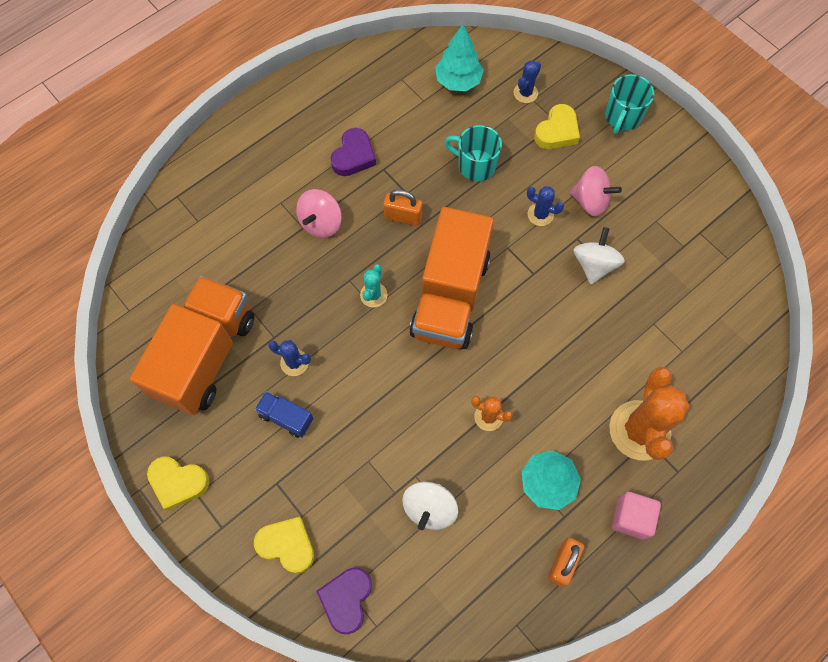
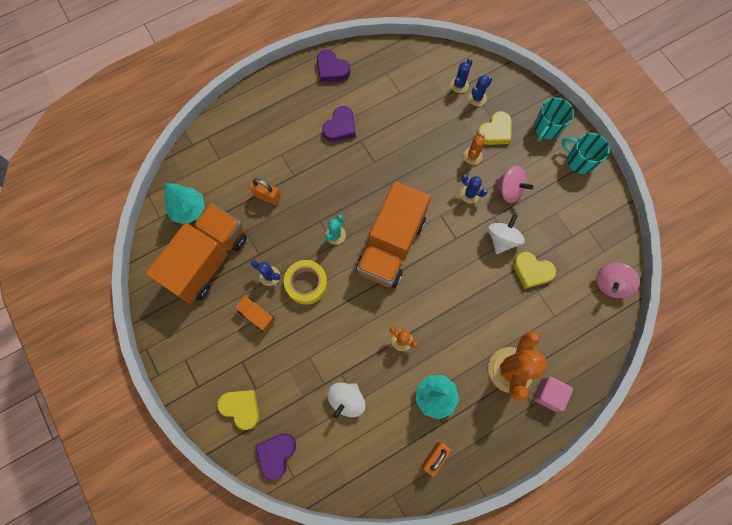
camera: 10 degrees right, 5 degrees up
yellow heart [147,457,209,511] -> yellow heart moved to [513,252,556,289]
blue truck [254,391,313,438] -> orange truck [234,295,275,332]
pink spinning top [296,189,342,238] -> pink spinning top moved to [596,262,640,298]
orange padlock [383,189,422,226] -> orange padlock moved to [249,178,281,205]
turquoise tree [435,24,483,91] -> turquoise tree moved to [164,183,205,224]
turquoise mug [445,125,502,181] -> turquoise mug moved to [562,133,610,174]
pink cube [612,492,661,539] -> pink cube moved to [534,376,573,411]
none -> yellow tape [284,260,328,305]
none -> purple heart [317,50,350,82]
none -> blue cactus [450,58,473,93]
none -> orange cactus [463,134,485,165]

